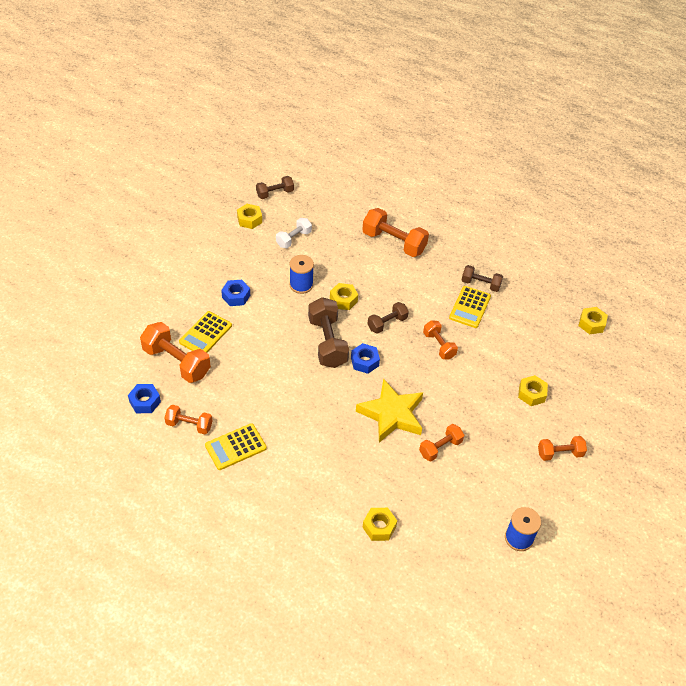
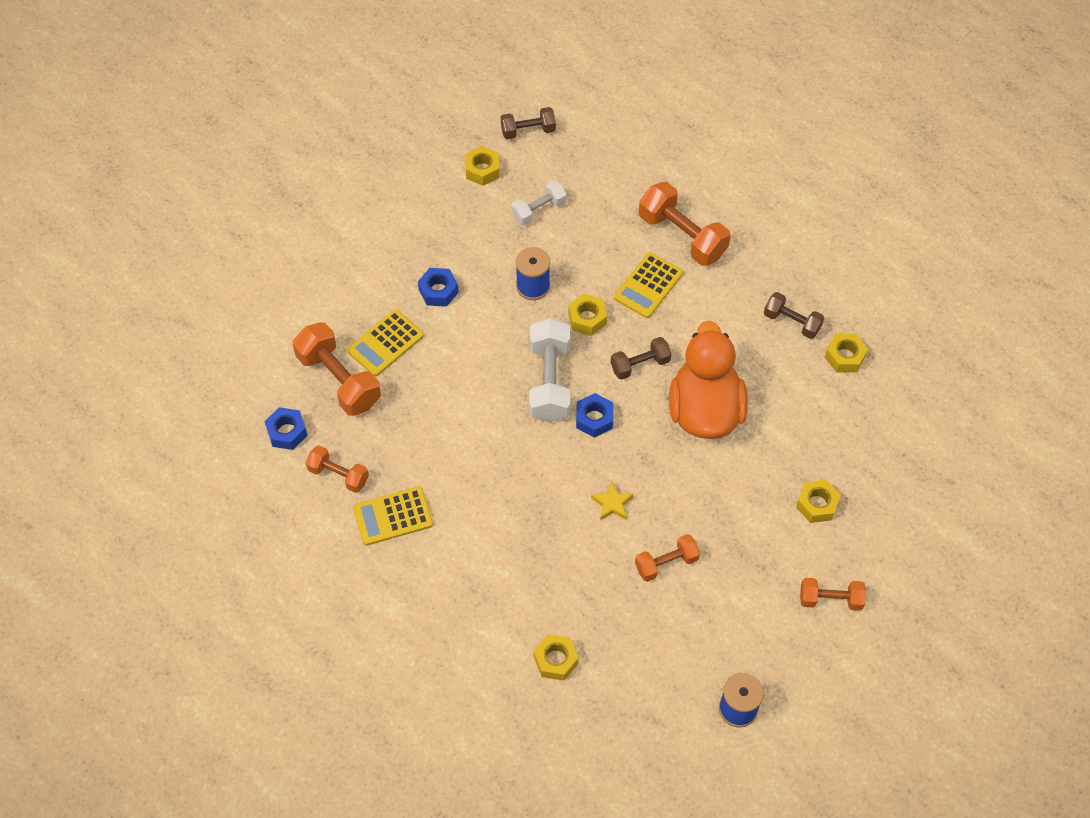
camera: 15 degrees right, 10 degrees up
brown dumbbell [308,297,349,368] -> white dumbbell [529,318,570,422]
yellow star [356,378,423,443] -> yellow star [591,481,633,520], size x0.44
orange dumbbell [423,320,458,359] -> orange duck [669,321,748,439]
yellow calculator [449,286,491,328] -> yellow calculator moved to [614,252,683,318]
yellow nut [578,307,608,334] -> yellow nut moved to [825,334,868,373]

